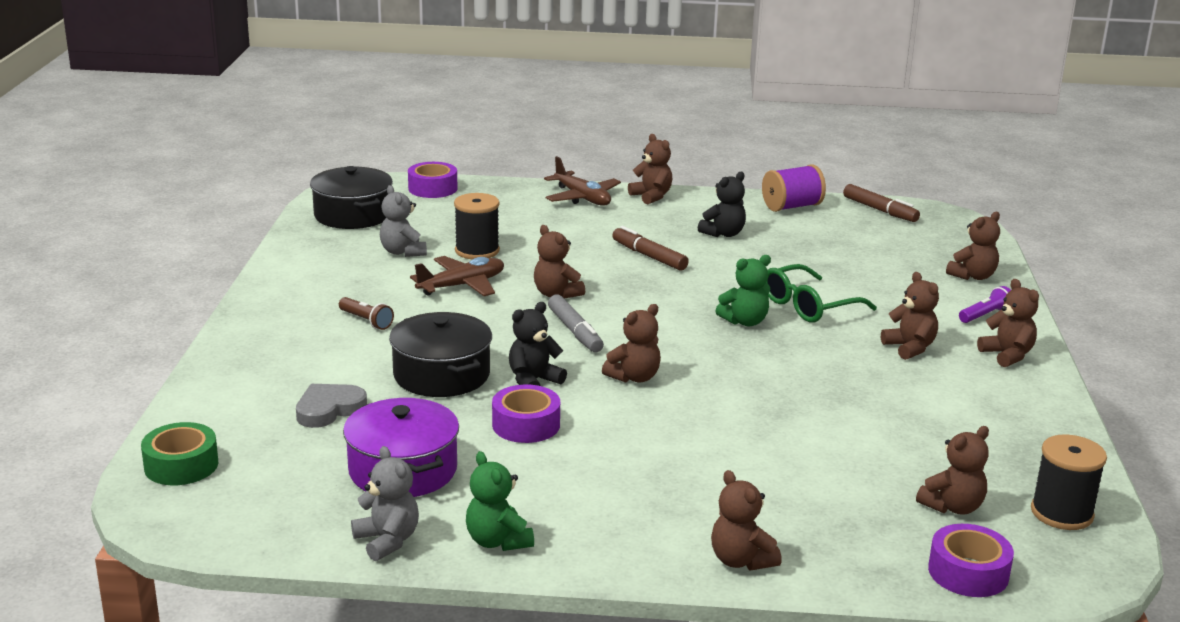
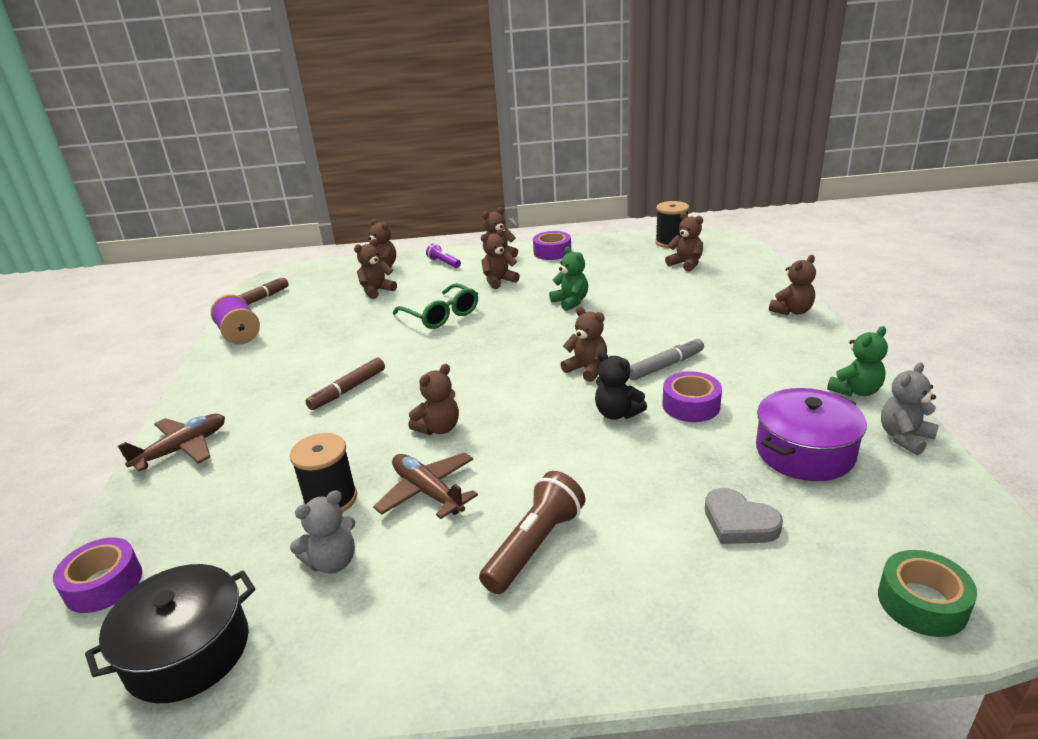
camera: 95 degrees left, 5 degrees up
brown flashlight [339,297,394,330] -> brown flashlight [479,471,585,594], size x1.76
black pot [389,312,492,397] -> none
grey marker [548,295,604,352] -> grey marker moved to [629,337,704,380]
brown teddy bear [628,134,672,204] -> brown teddy bear moved to [354,239,397,299]
black teddy bear [698,172,746,237] -> none
green teddy bear [715,255,771,326] -> green teddy bear moved to [549,246,588,311]
purple tape [928,524,1014,597] -> purple tape moved to [533,231,571,260]

